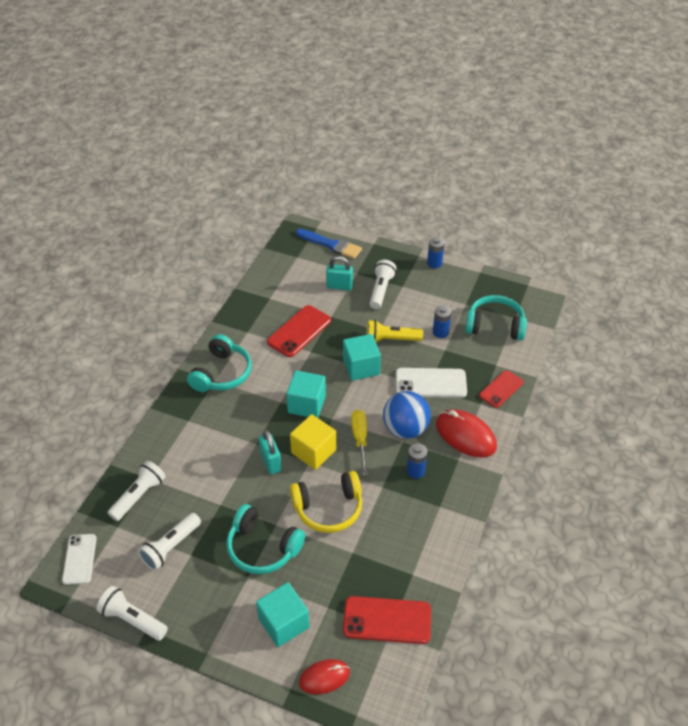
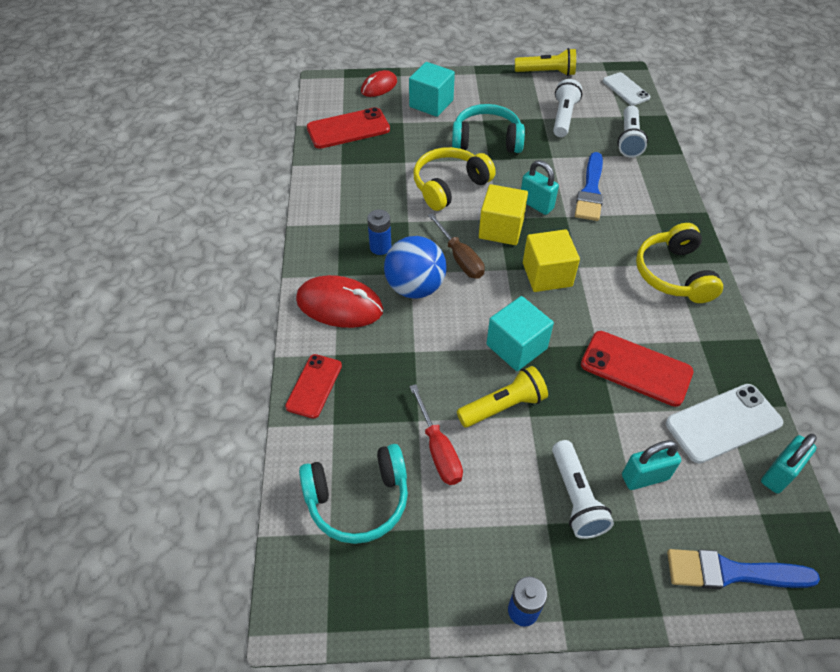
camera: 155 degrees right, 5 degrees up
white flashlight [96,586,168,641] -> yellow flashlight [515,48,576,76]
turquoise headphones [187,334,252,392] -> yellow headphones [636,223,723,303]
red phone [267,305,331,357] -> red phone turned 75 degrees counterclockwise [581,331,693,407]
turquoise cube [286,370,326,418] -> yellow cube [523,229,580,292]
yellow screwdriver [351,410,368,475] -> brown screwdriver [428,213,485,279]
white phone [396,368,467,398] -> white phone moved to [666,384,783,464]
blue battery [433,305,451,338] -> red screwdriver [410,384,463,485]
none -> blue brush [575,152,603,221]
none -> turquoise padlock [761,434,817,494]

